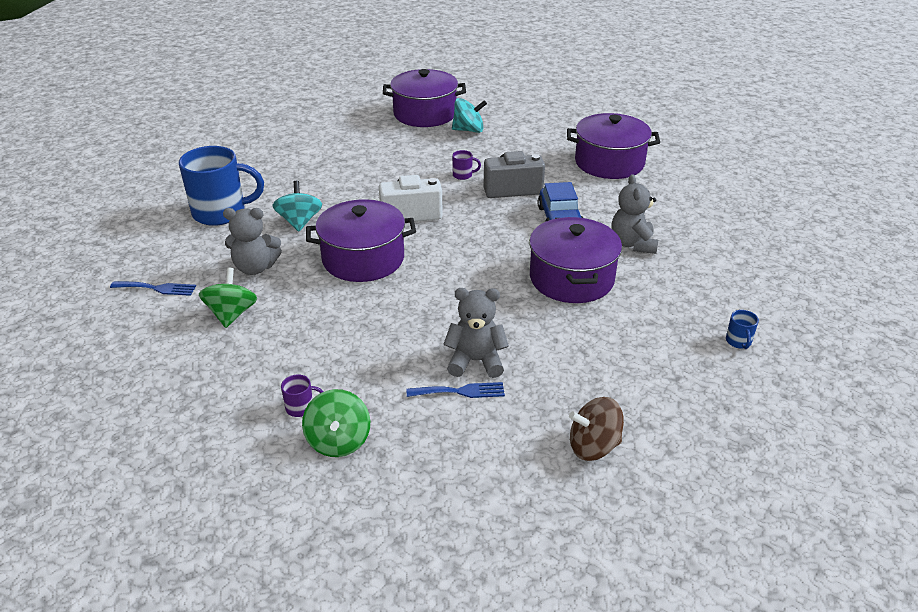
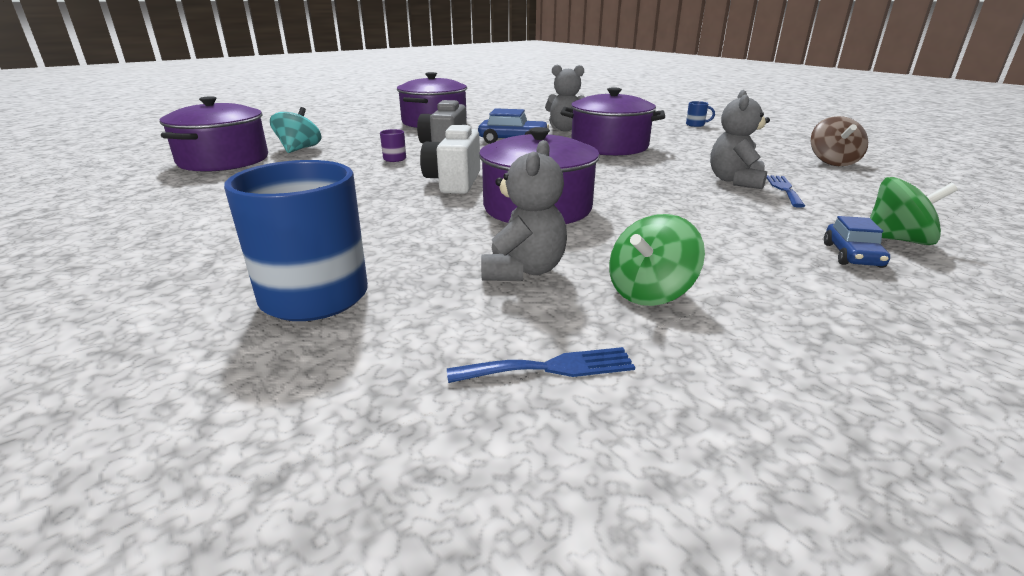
camera: 75 degrees left, 10 degrees down
blue fork [110,282,196,296] -> blue fork turned 60 degrees clockwise [447,347,635,383]
green spinning top [199,268,257,328] -> green spinning top turned 60 degrees counterclockwise [609,214,705,306]
turquoise spinning top [273,181,322,232] -> none
purple mug [281,375,323,417] -> blue car [824,216,890,268]

